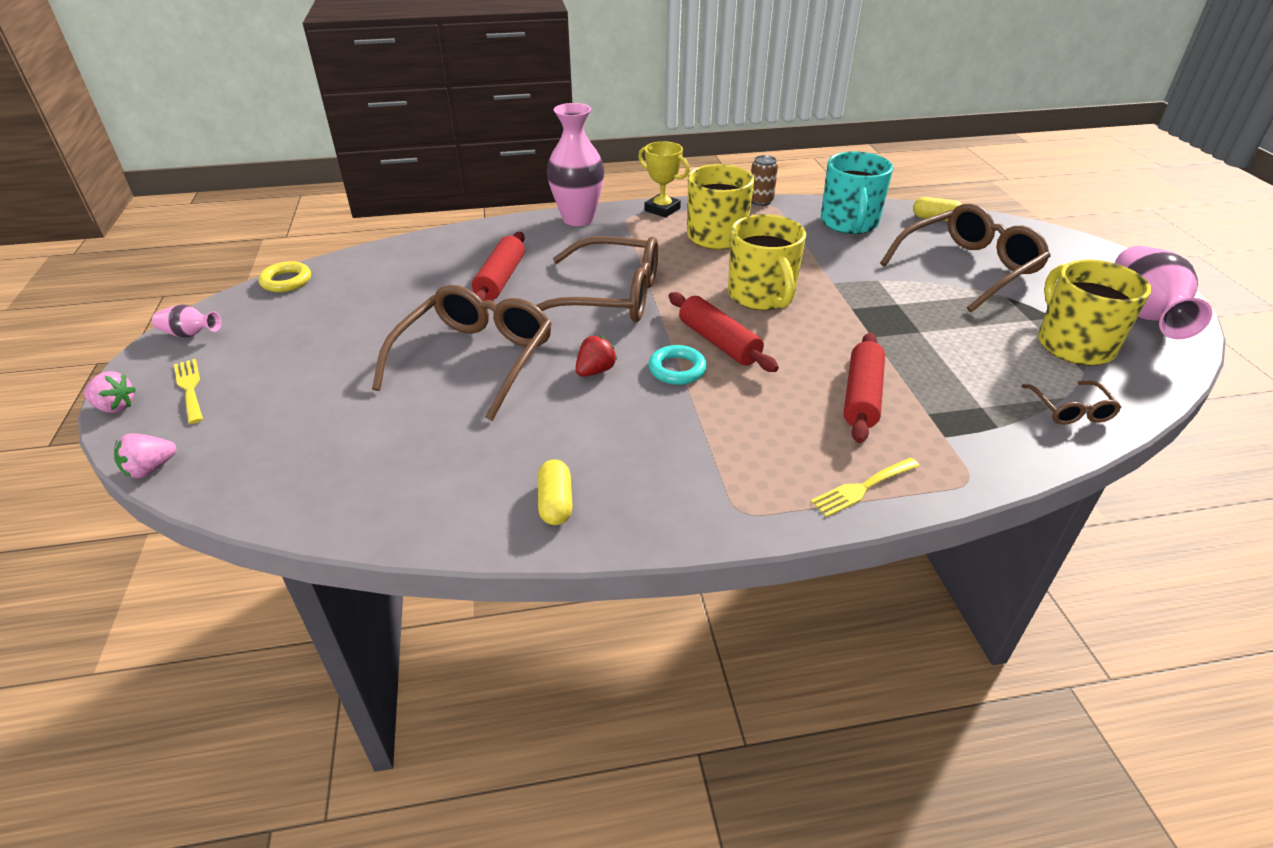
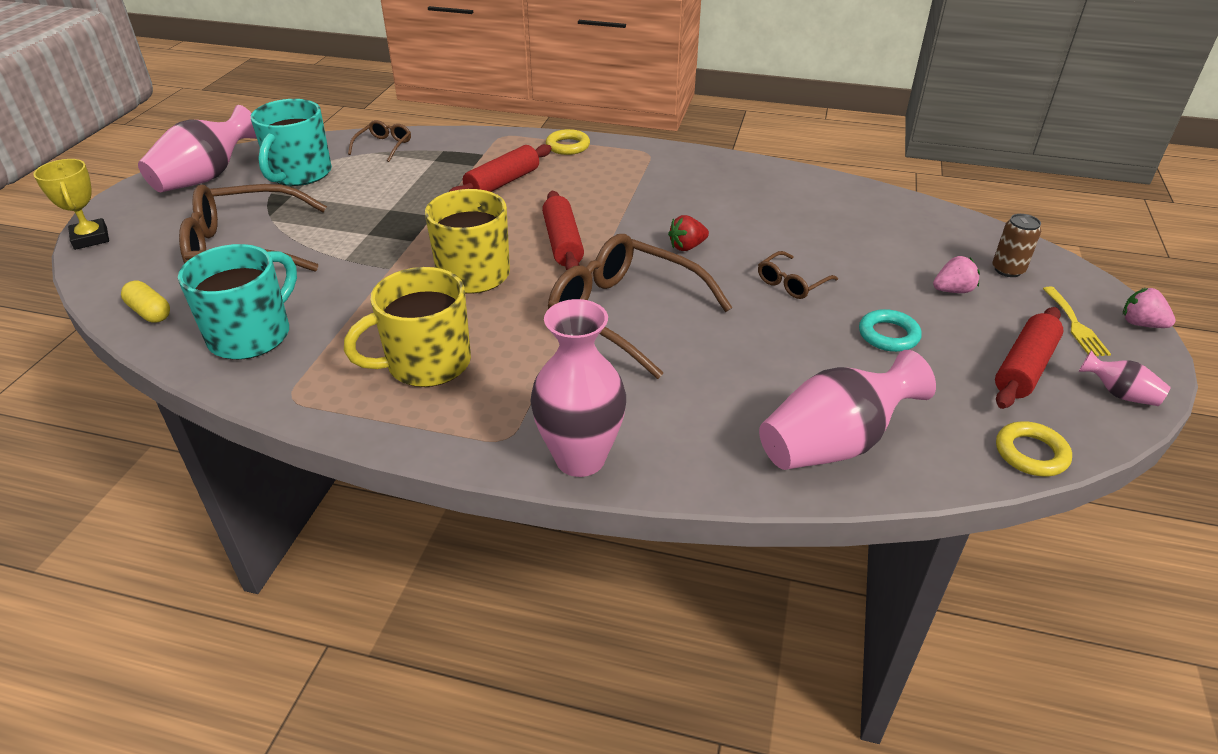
camera: 155 degrees left, 0 degrees up
pink strawberry [114,433,176,478] -> pink strawberry moved to [933,256,980,293]
brown glasses [372,285,552,421] -> brown glasses [758,251,838,299], size x0.46
red rolling pin [472,232,525,301] -> red rolling pin moved to [995,307,1063,409]
yellow capsule [538,460,573,525] -> none
yellow trophy [638,141,690,218] -> yellow trophy moved to [33,159,109,250]
turquoise ring [649,345,707,385] -> turquoise ring moved to [859,309,922,352]
brown can [751,155,778,206] -> brown can moved to [992,214,1041,277]
yellow fork [811,457,920,517] -> yellow ring [546,129,590,155]
yellow mug [1038,260,1152,365] -> turquoise mug [251,99,332,186]
none -> pink vase [759,350,936,470]

